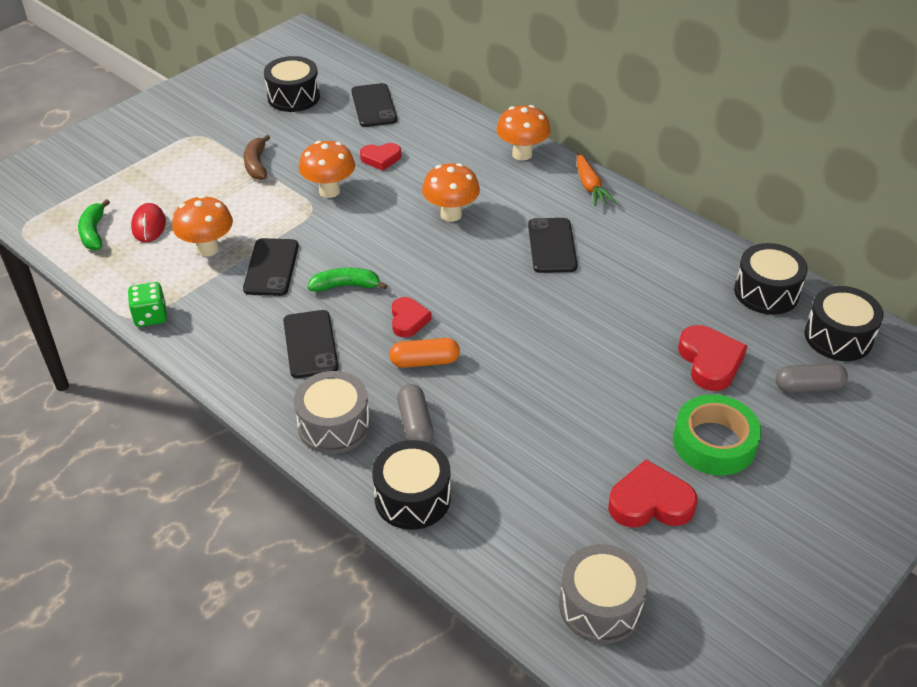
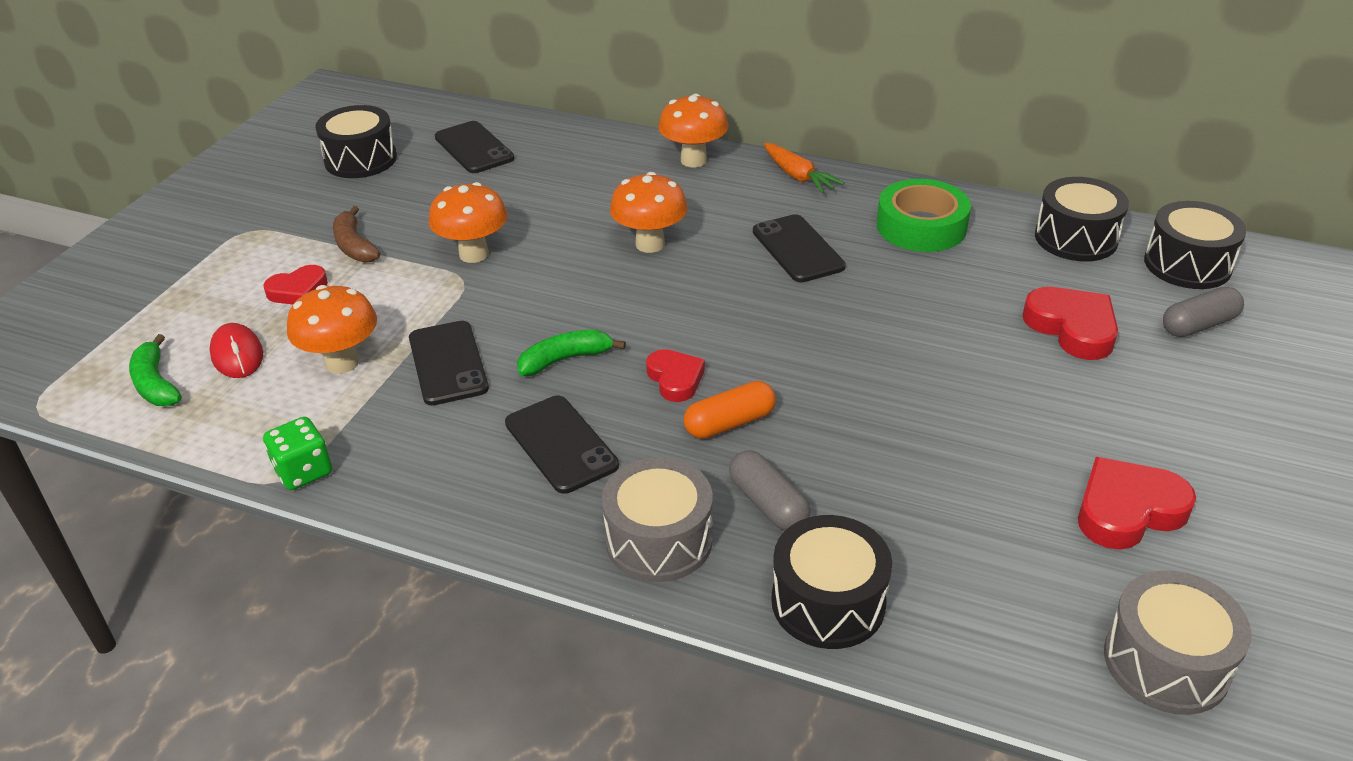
camera: 20 degrees left, 5 degrees down
red heart [360,143,401,171] -> red heart moved to [263,265,328,304]
green tape [673,394,761,476] -> green tape moved to [877,179,971,252]

